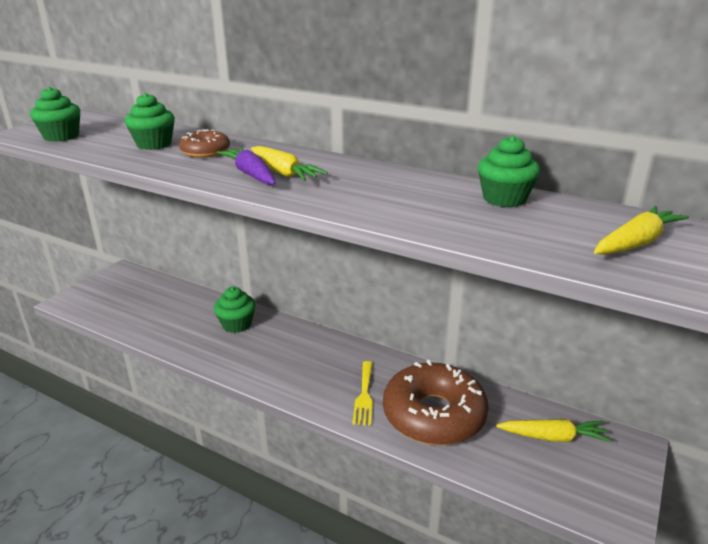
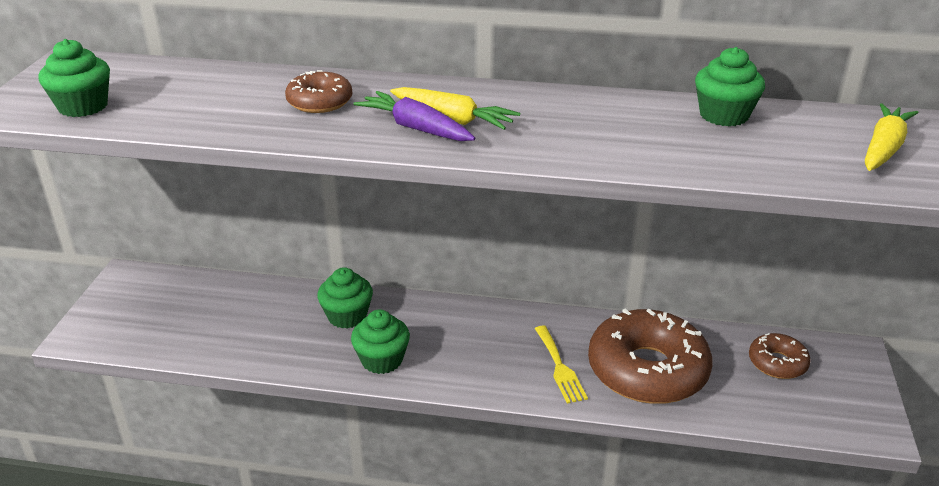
camera: 20 degrees left, 5 degrees up
green cupcake [125,93,175,150] -> green cupcake moved to [351,309,410,374]
yellow carrot [496,419,612,442] -> brown donut [749,333,811,379]

